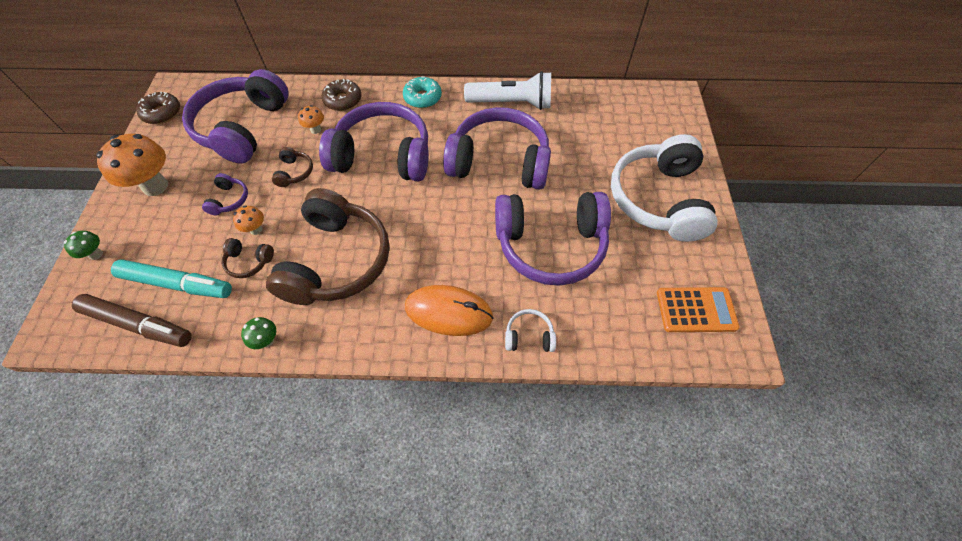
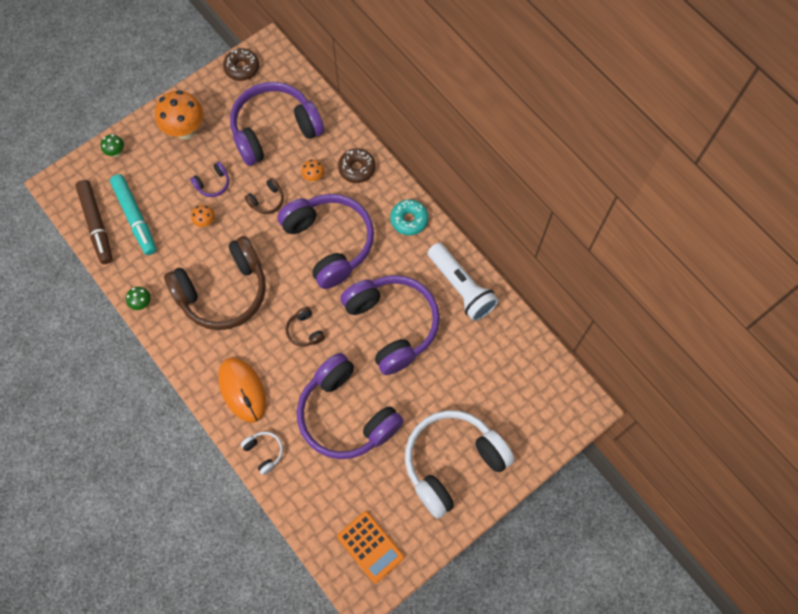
camera: 50 degrees right, 10 degrees up
brown headphones [221,238,274,278] -> brown headphones moved to [286,307,325,347]

